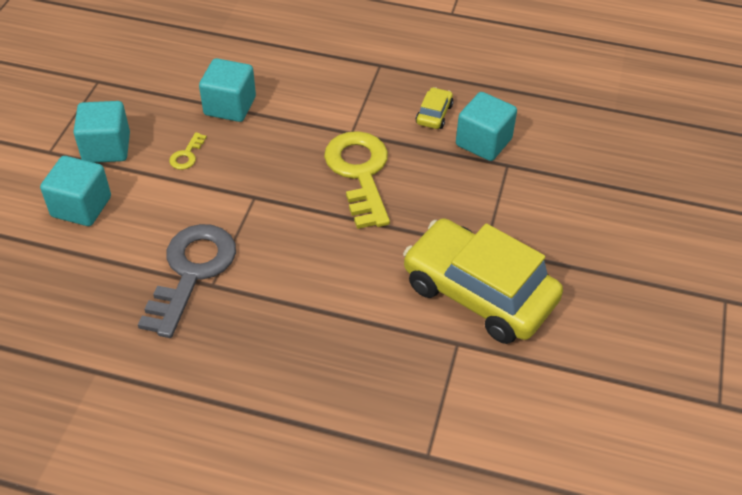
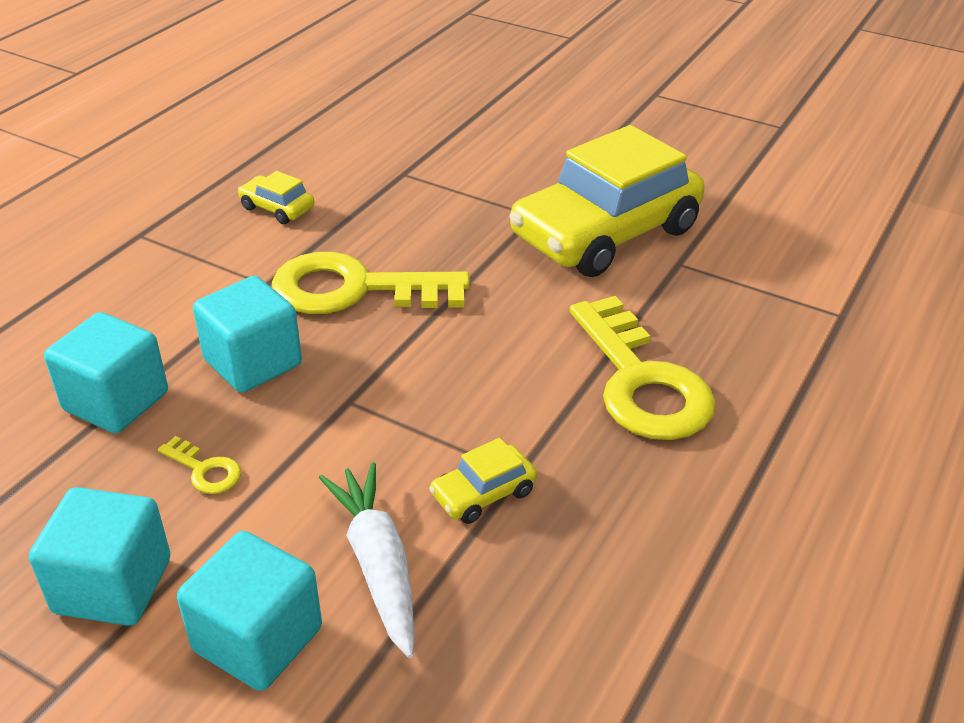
camera: 75 degrees left, 10 degrees down
grey key [138,224,236,338] -> yellow car [429,438,537,524]
turquoise cube [456,92,517,161] -> turquoise cube moved to [193,276,302,393]
none -> white carrot [319,462,414,658]
none -> yellow key [570,296,716,440]

